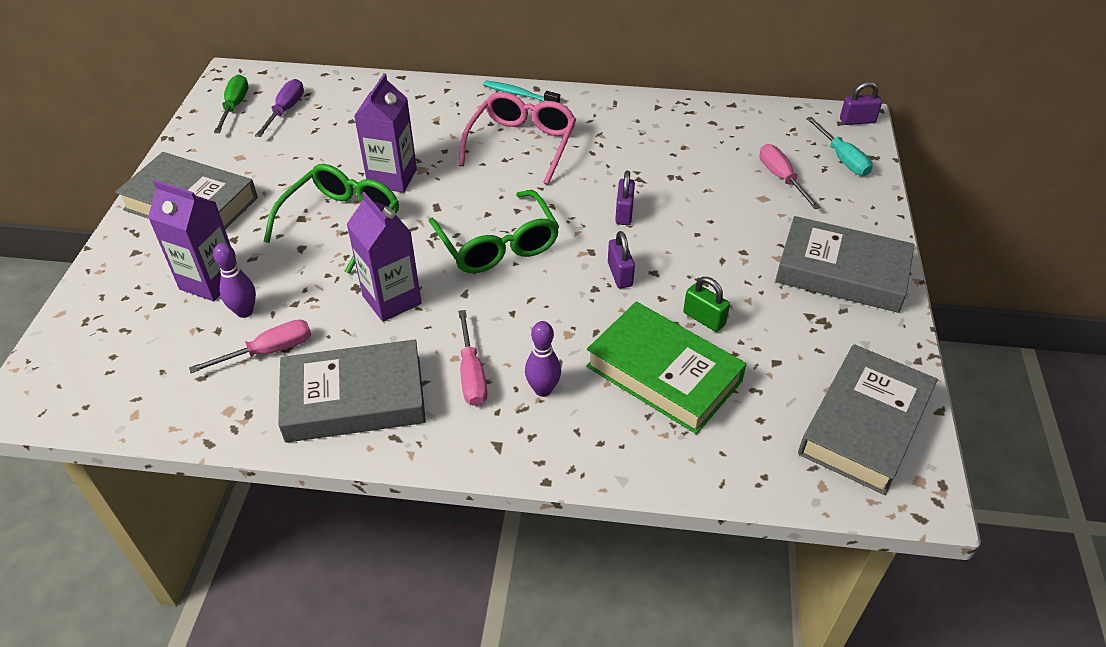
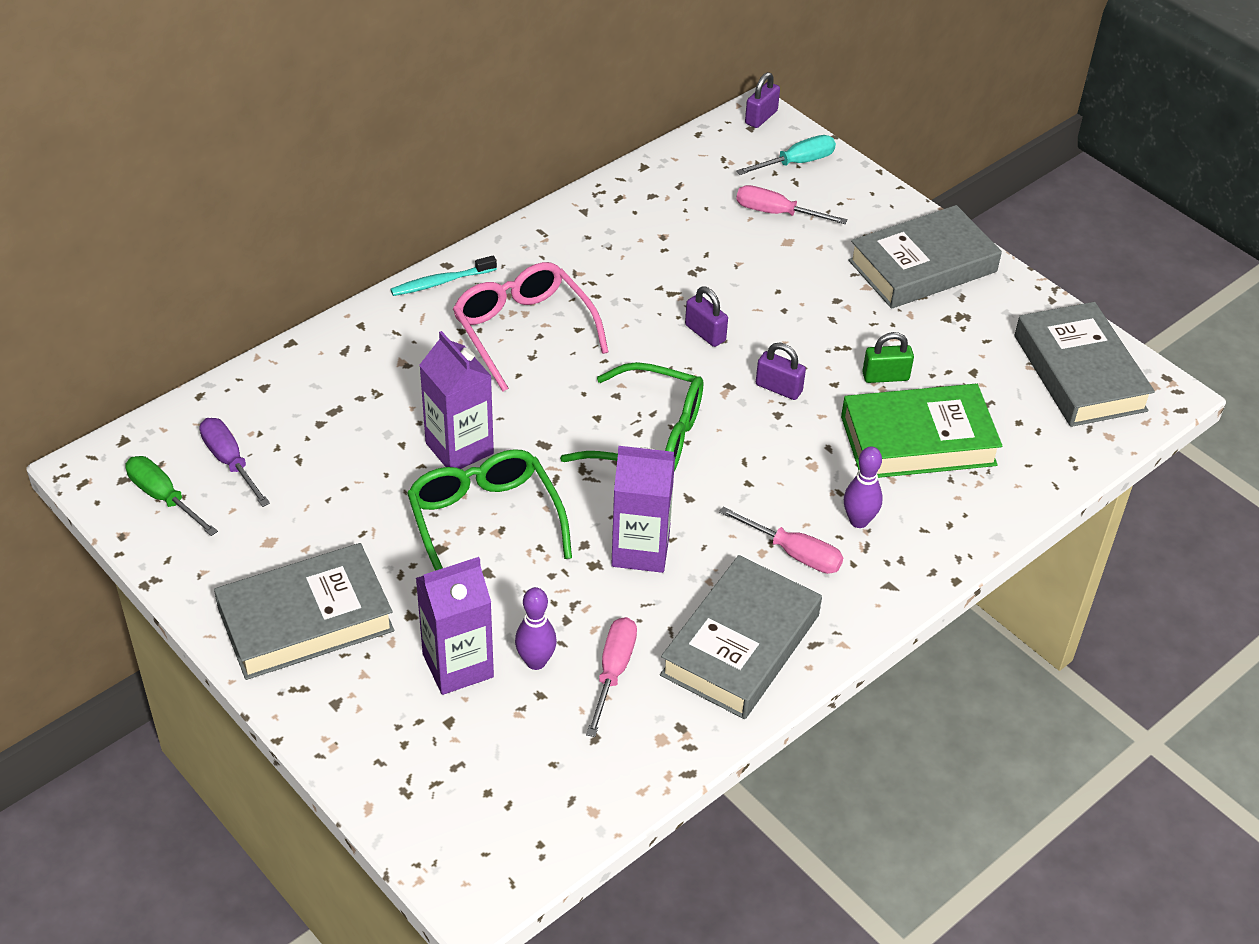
camera: 50 degrees left, 0 degrees up
turquoise screwdriver [806,117,873,176] -> turquoise screwdriver turned 45 degrees counterclockwise [736,135,836,175]

